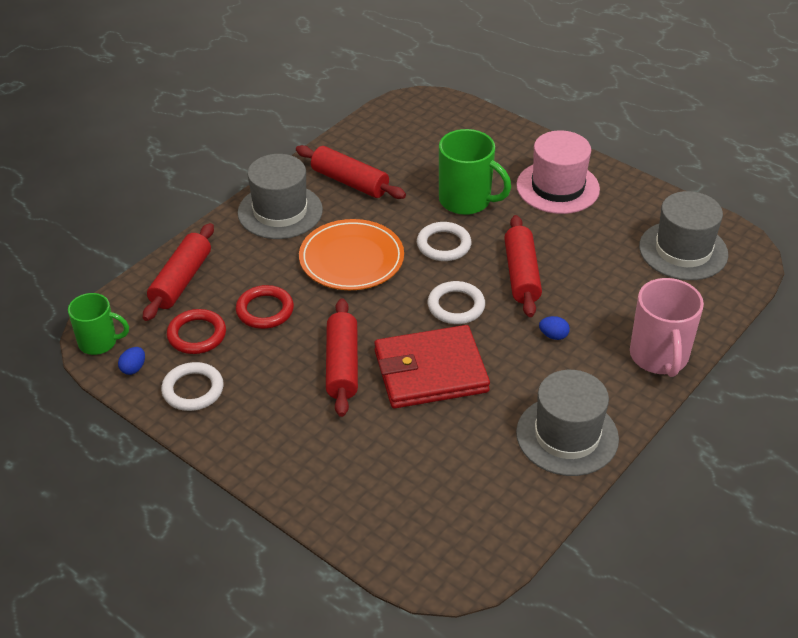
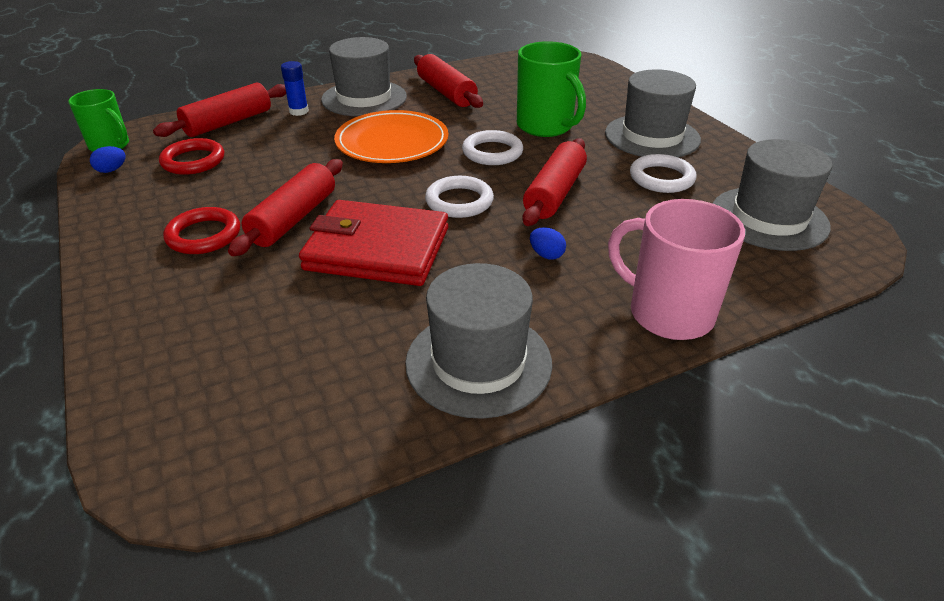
camera: 25 degrees right, 5 degrees down
white ring [161,362,224,411] -> white ring moved to [630,154,696,193]
red ring [236,285,294,329] -> red ring moved to [163,207,240,254]
pink hat [516,130,600,214] -> grey hat [605,69,701,157]
pink mug [630,278,704,377] -> pink mug turned 105 degrees clockwise [608,199,745,340]
none -> blue glue stick [281,61,309,116]

